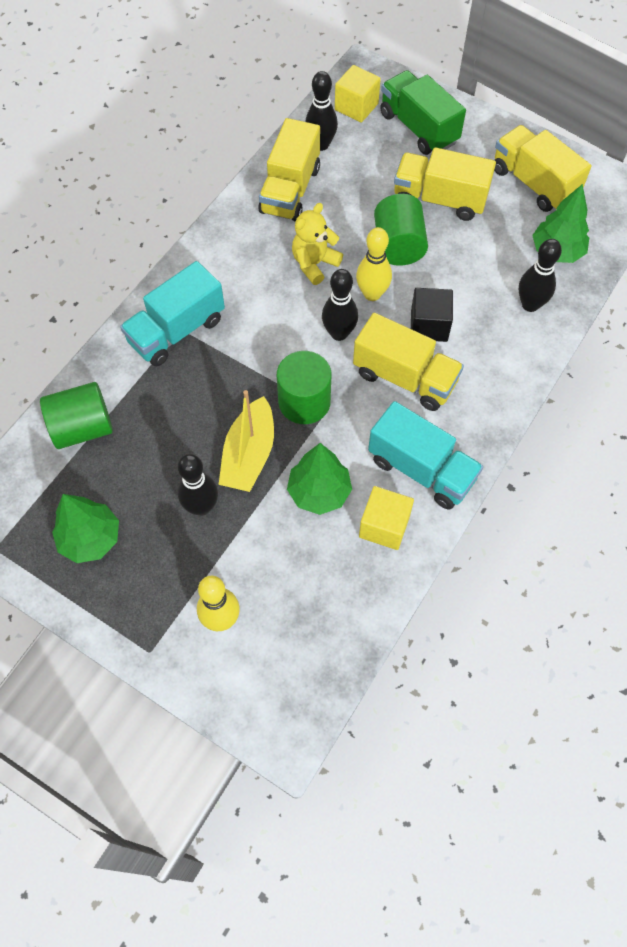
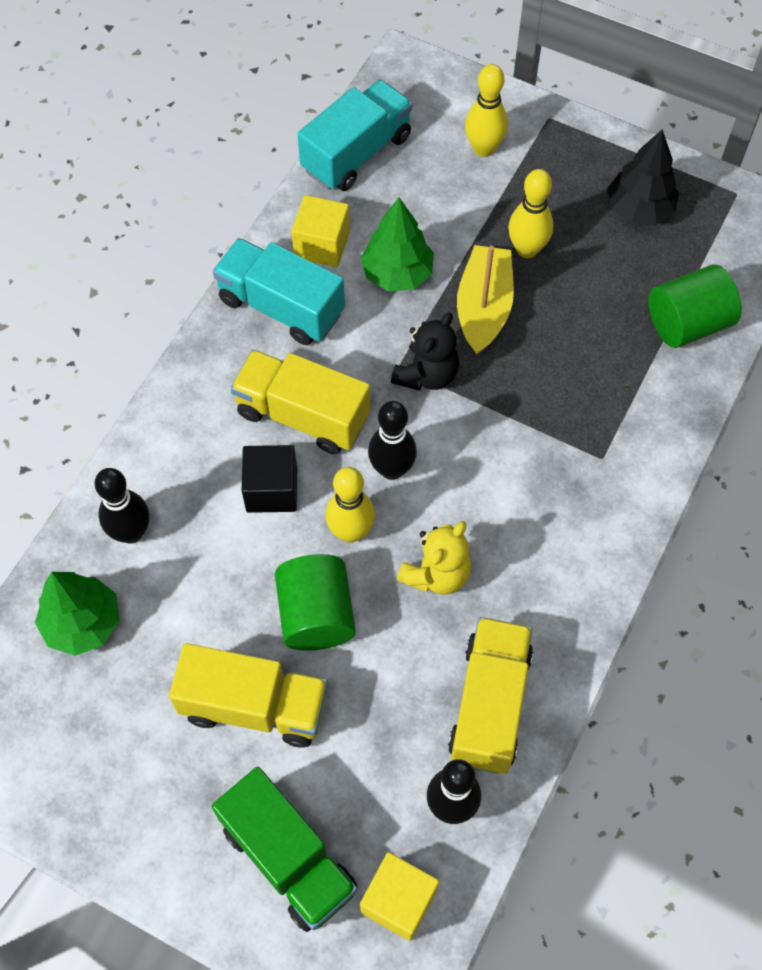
camera: 175 degrees right, 0 degrees up
green tree [52,494,119,563] -> black tree [607,129,679,225]
turquoise truck [120,261,225,366] -> turquoise truck moved to [298,80,412,191]
black bowling pin [177,454,218,516] -> yellow bowling pin [508,169,553,258]
green cylinder [277,351,332,424] -> black teddy bear [391,312,459,391]
yellow truck [494,125,591,212] -> none

